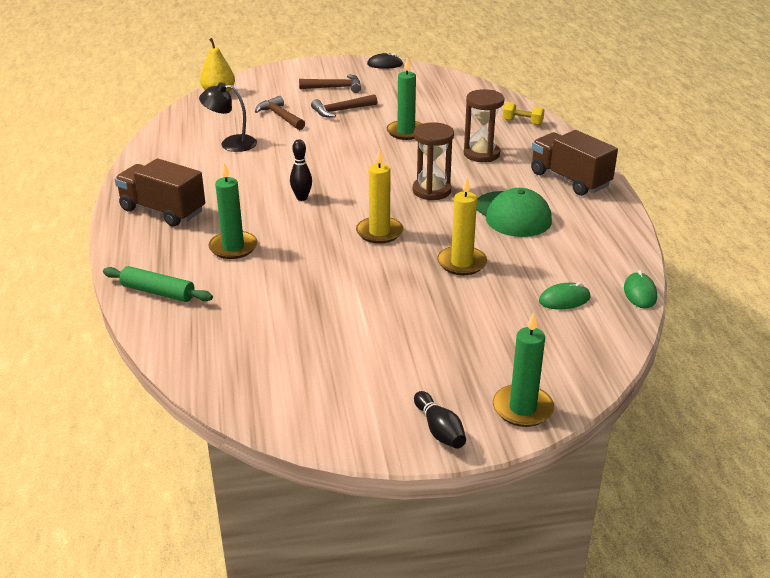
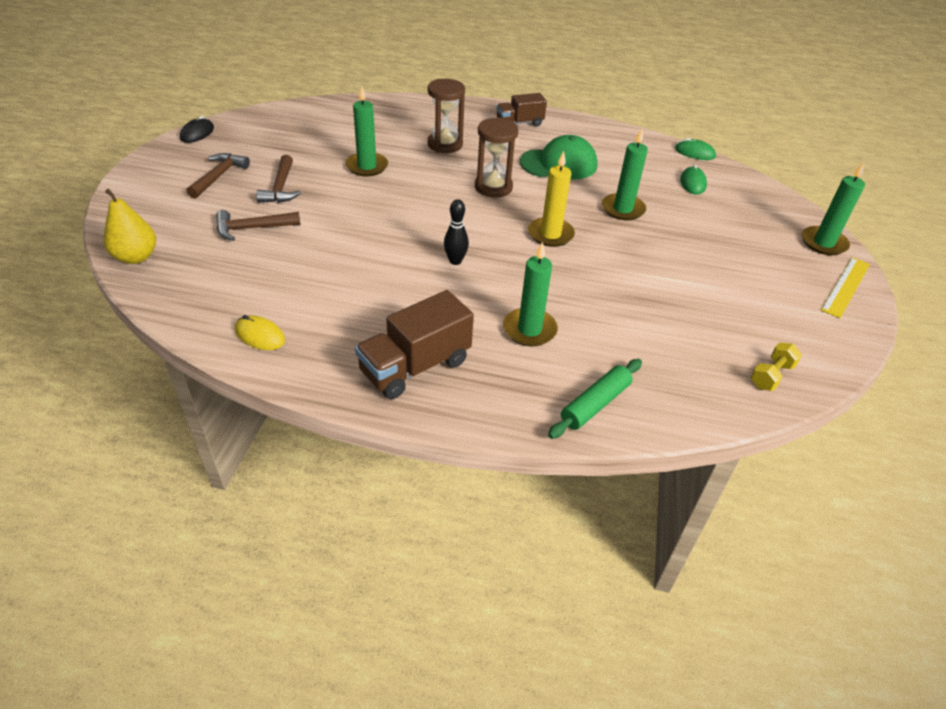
camera: 70 degrees left, 10 degrees up
black lamp [199,83,257,152] -> none
black bowling pin [414,391,466,449] -> yellow ruler [821,257,870,318]
yellow candle [437,177,487,275] -> green candle [602,129,648,220]
yellow dumbbell [503,102,544,125] -> yellow dumbbell moved to [750,343,802,391]
brown truck [531,130,618,196] -> brown truck [496,93,547,127], size x0.64
none -> yellow mouse [235,315,285,350]

